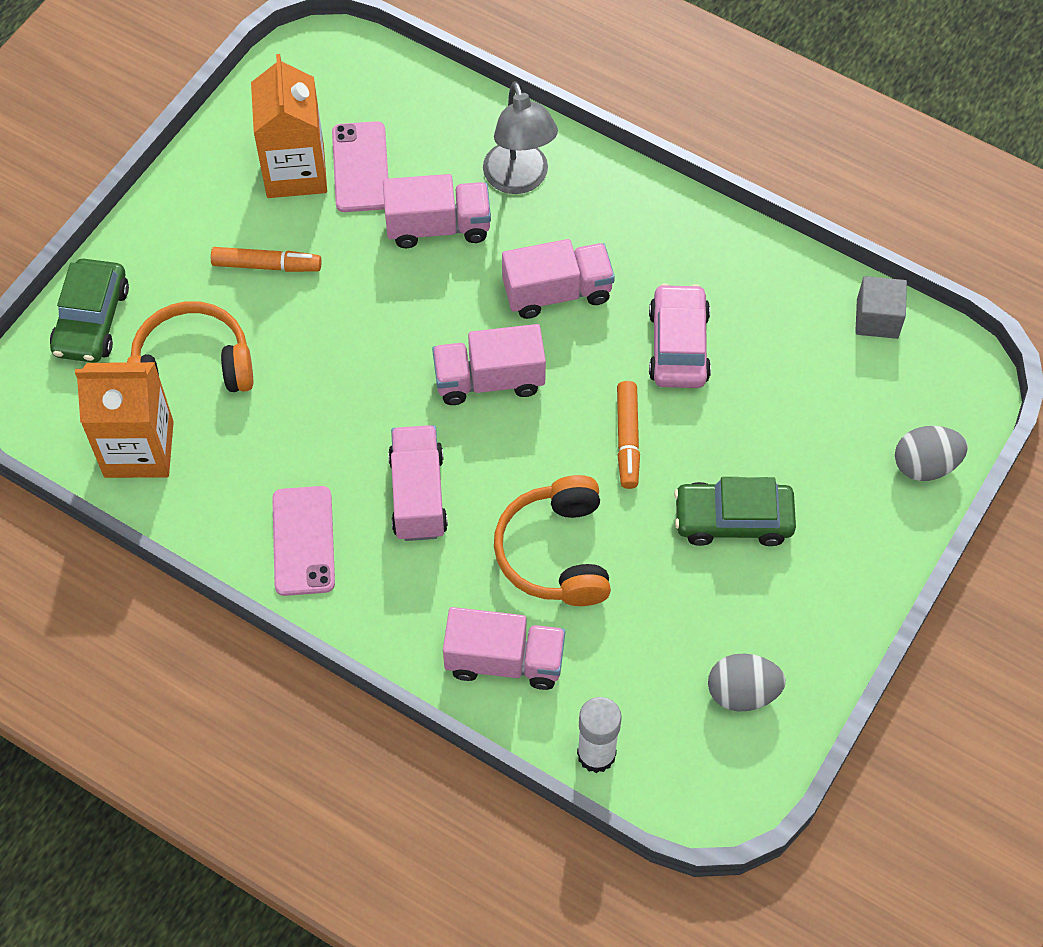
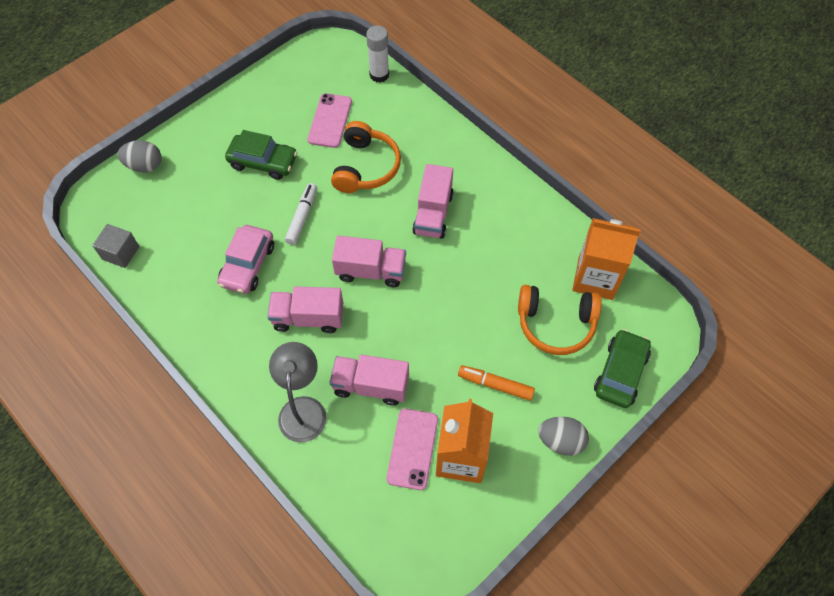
camera: 165 degrees left, 0 degrees up
pink phone [272,486,335,596] -> pink phone moved to [308,93,352,148]
pink truck [443,607,565,690] -> none
orange marker [617,381,640,489] -> white marker [285,183,317,245]
grey egg [708,653,786,712] -> grey egg moved to [538,417,589,456]

